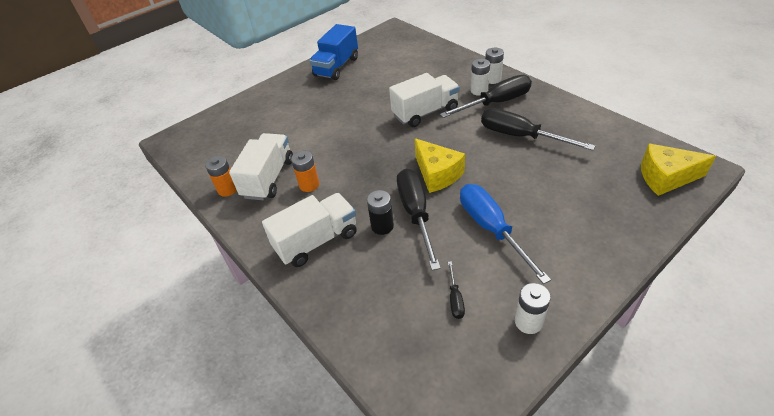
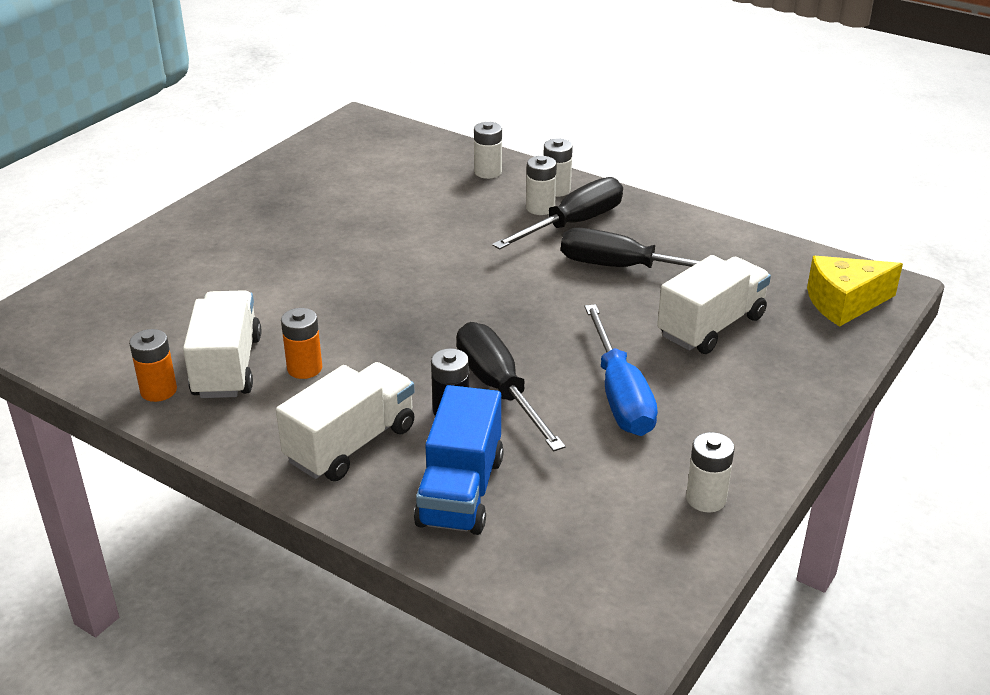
camera: 20 degrees left, 10 degrees down
blue truck [309,24,358,80] -> blue truck moved to [414,385,504,535]
white truck [389,73,460,127] -> white truck moved to [657,255,771,354]
yellow cheese [415,138,465,193] -> none
black screwdriver [448,261,465,319] -> none
blue screwdriver [460,184,551,284] -> blue screwdriver turned 150 degrees counterclockwise [585,304,658,436]
none -> white battery [474,122,502,179]

